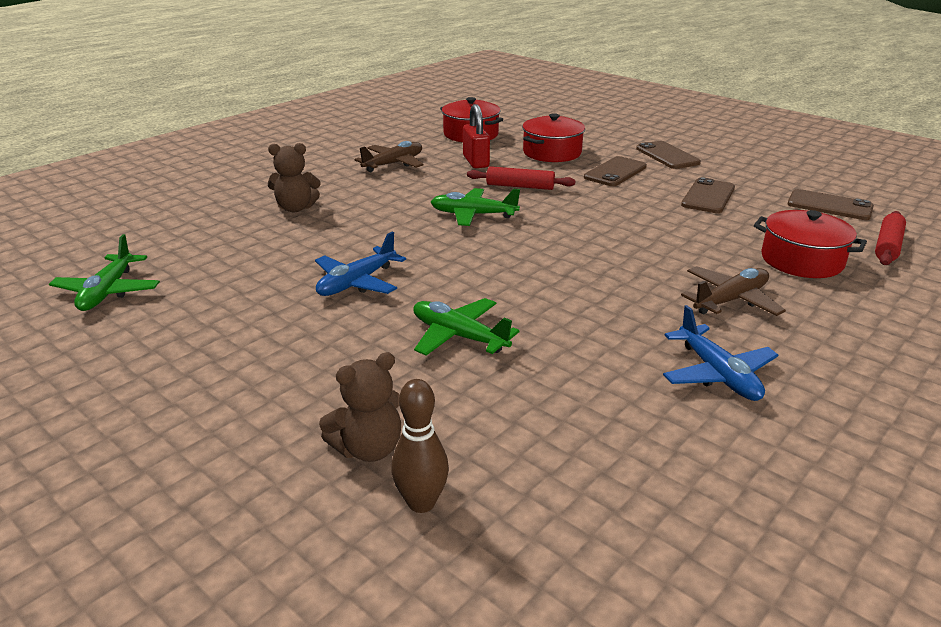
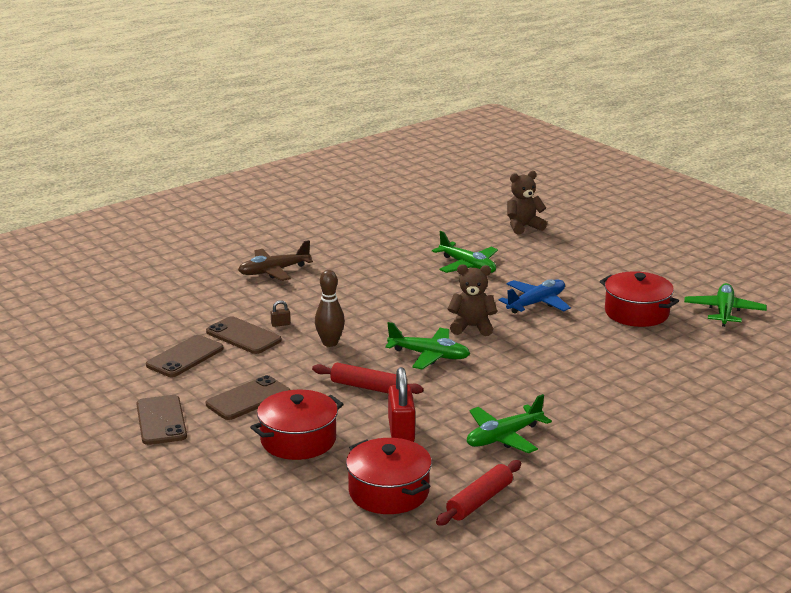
camera: 170 degrees left, 5 degrees down
brown teddy bear [268,143,321,212] -> brown teddy bear moved to [448,264,497,336]
brown plane [354,141,423,172] -> green plane [467,394,552,453]
brown bowling pin [391,379,449,513] -> brown bowling pin moved to [315,270,345,347]
blue plane [663,305,778,401] -> none
red pot [754,210,867,278] -> red pot moved to [600,271,679,327]
brown phone [788,189,874,220] -> brown phone moved to [206,316,282,354]
red rolling pin [875,211,906,265] -> red rolling pin moved to [436,460,521,526]
none -> brown padlock [271,300,291,327]

